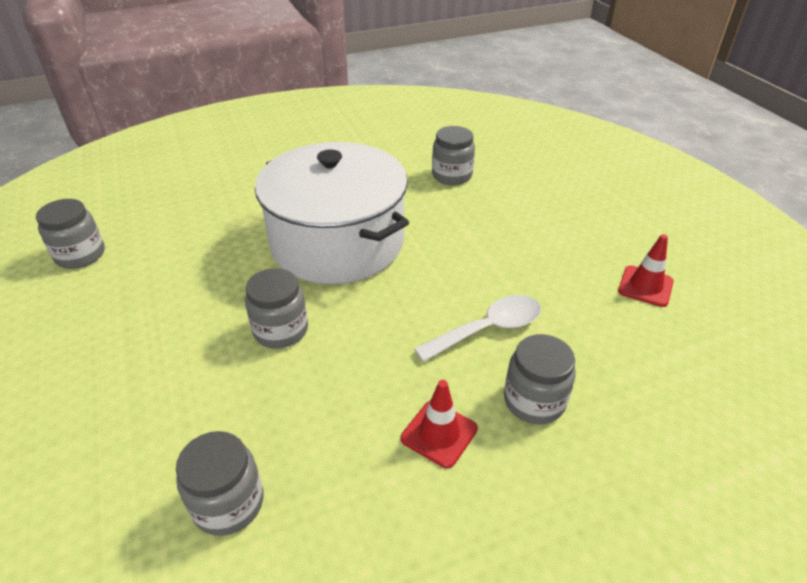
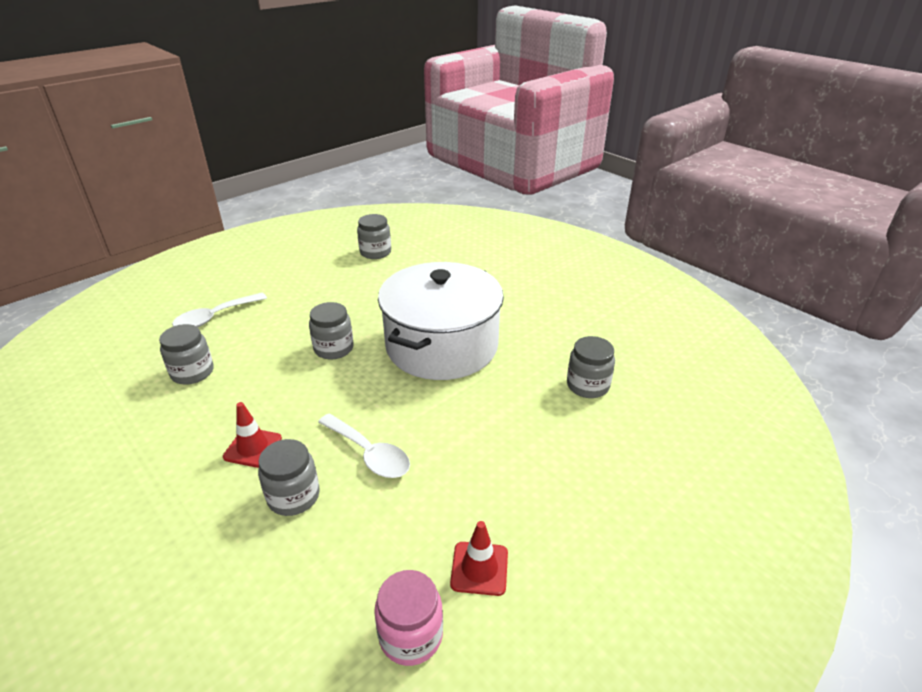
camera: 70 degrees right, 5 degrees down
none -> white spoon [172,293,267,327]
none -> pink jar [374,570,443,666]

